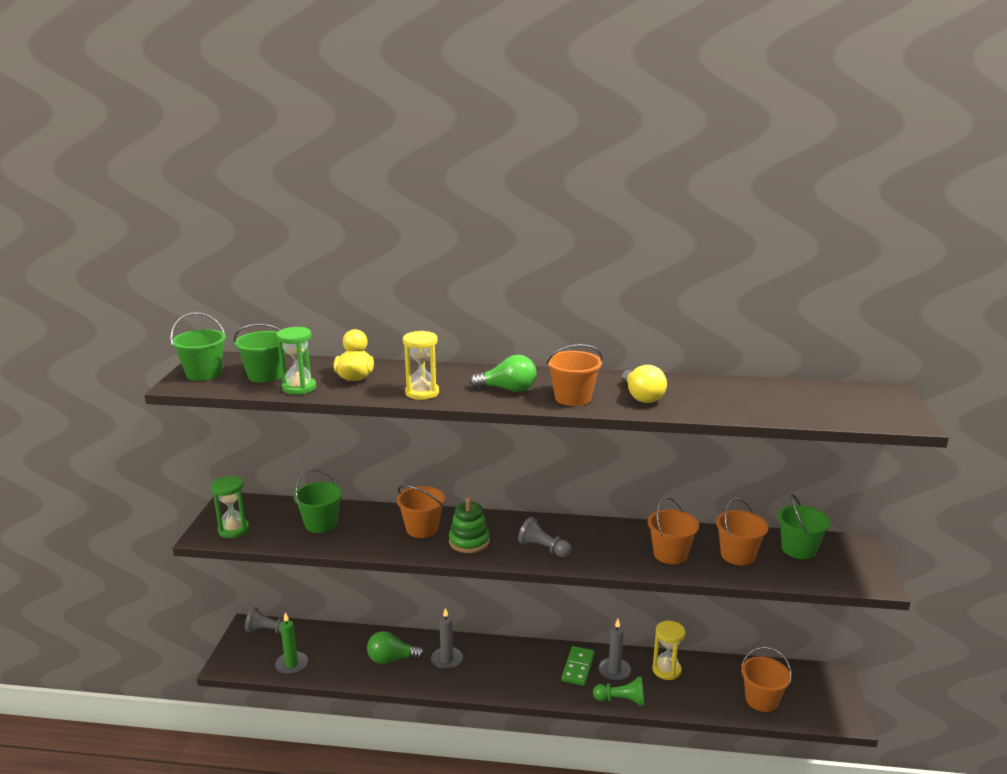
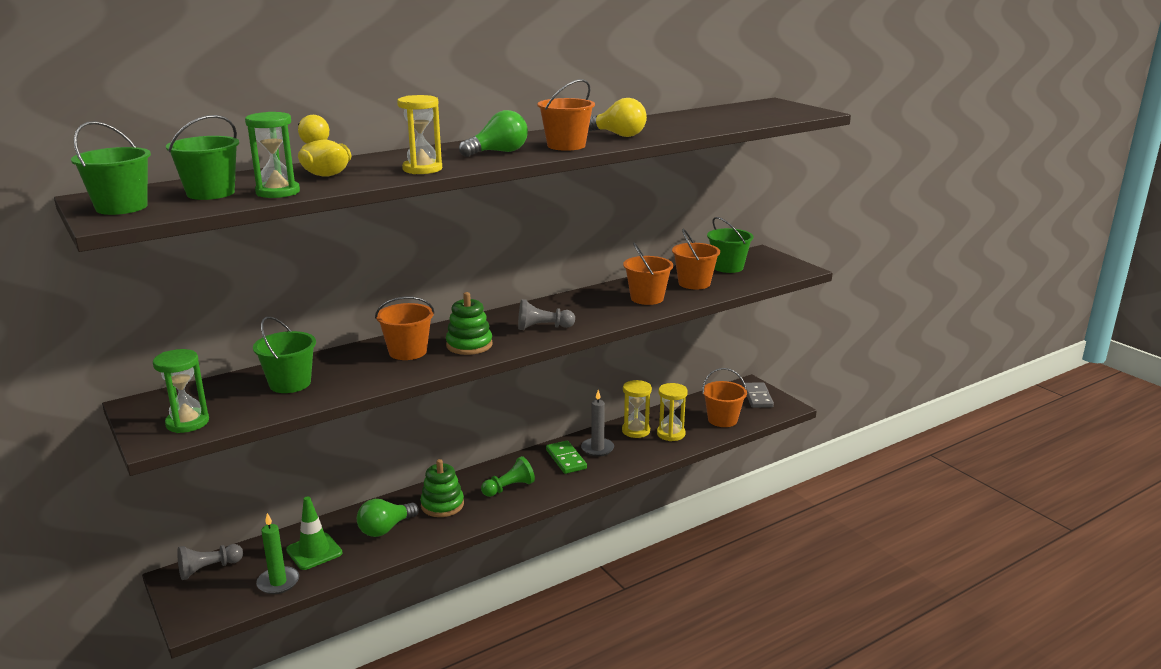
camera: 40 degrees left, 0 degrees up
grey candle [431,608,463,670] -> green stacking toy [420,459,464,517]
green pawn [593,677,644,706] -> green pawn moved to [481,456,535,497]
none -> green traffic cone [286,496,342,570]
none -> yellow hourglass [657,383,688,441]
none -> grey domino [743,382,774,408]

